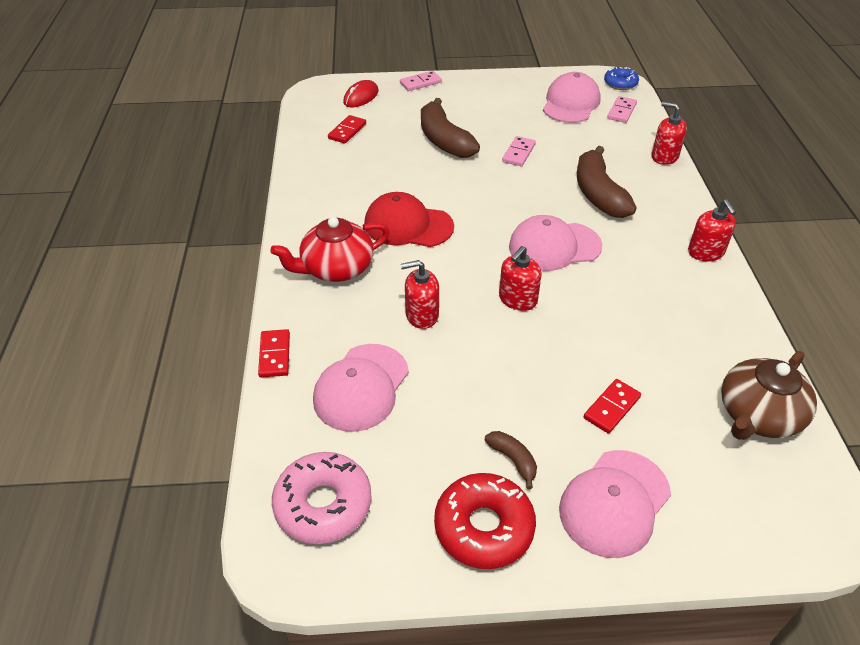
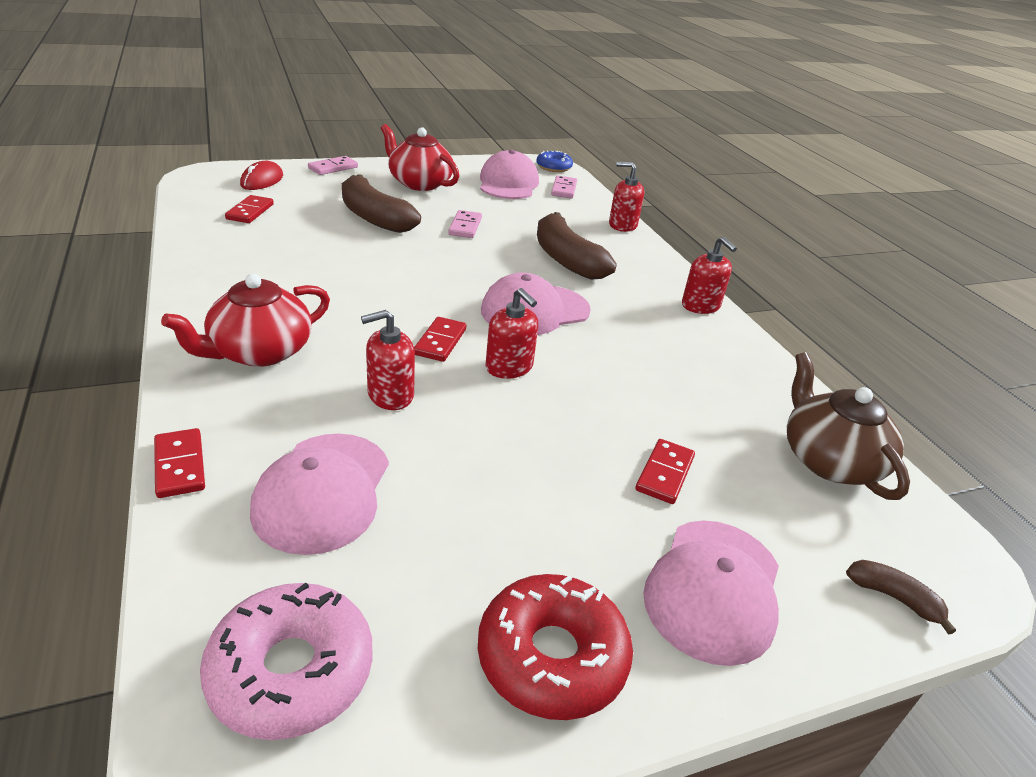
camera: 20 degrees left, 10 degrees down
red cap [364,192,454,247] -> none
brown banana [484,431,537,489] -> brown banana moved to [846,560,956,635]
red soap dispenser [499,246,542,311] -> red soap dispenser turned 60 degrees counterclockwise [486,288,538,379]
brown teapot [721,351,817,440] -> brown teapot turned 135 degrees clockwise [787,352,910,500]
none -> red teapot [381,124,460,191]
none -> red domino [414,317,466,362]

